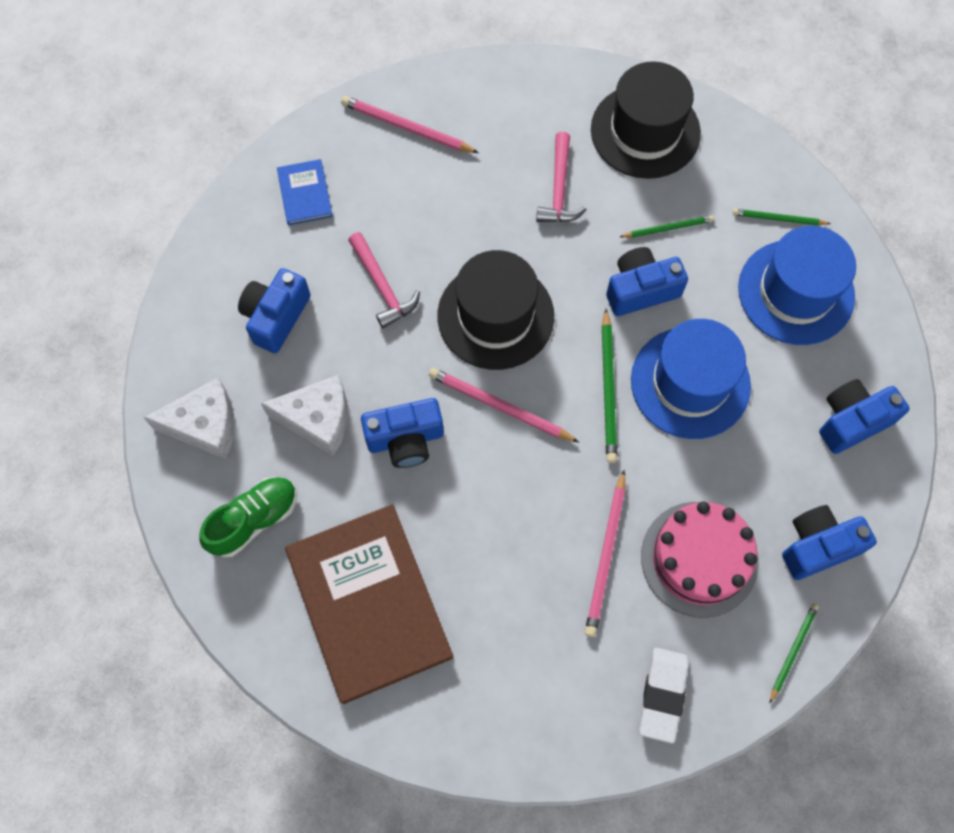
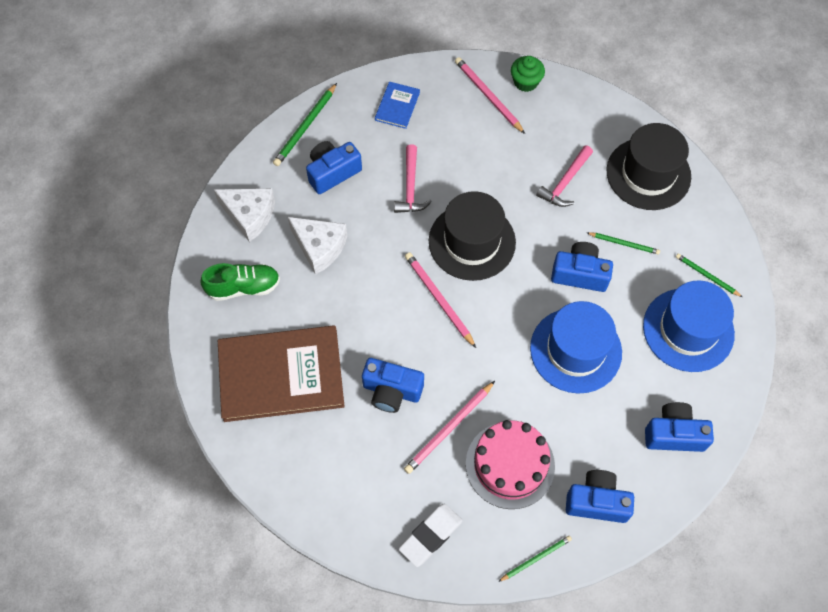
camera: 30 degrees right, 5 degrees down
brown book [285,504,453,704] -> brown book turned 75 degrees clockwise [218,325,345,422]
blue camera [361,398,444,468] -> blue camera moved to [362,358,424,413]
green pencil [602,309,617,463] -> green pencil moved to [273,83,337,166]
none -> green cupcake [511,56,545,92]

